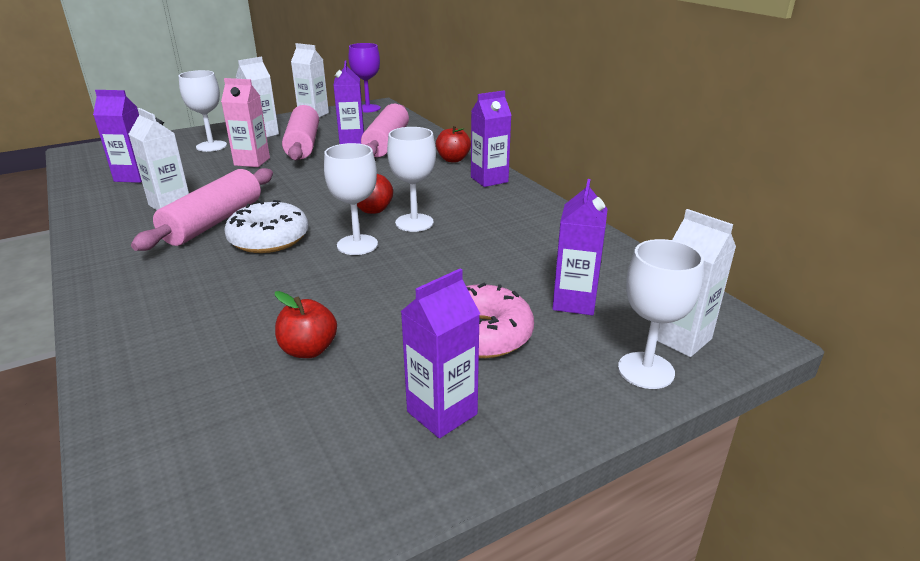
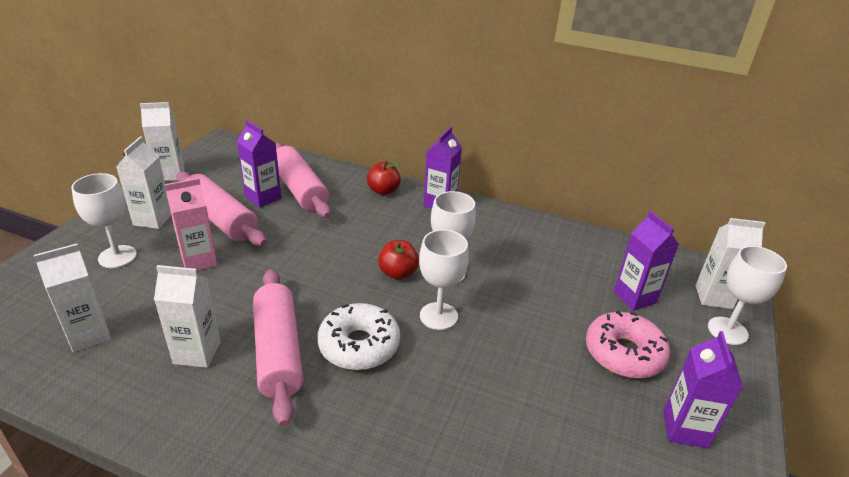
camera: 40 degrees left, 5 degrees up
purple carton [93,90,142,183] -> white carton [34,244,111,352]
red apple [275,291,337,358] -> none
purple goblet [348,43,381,112] -> none

